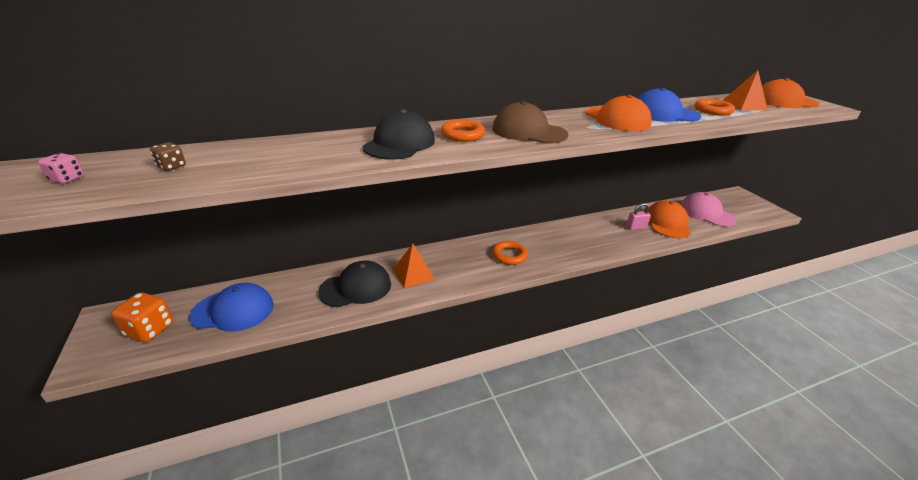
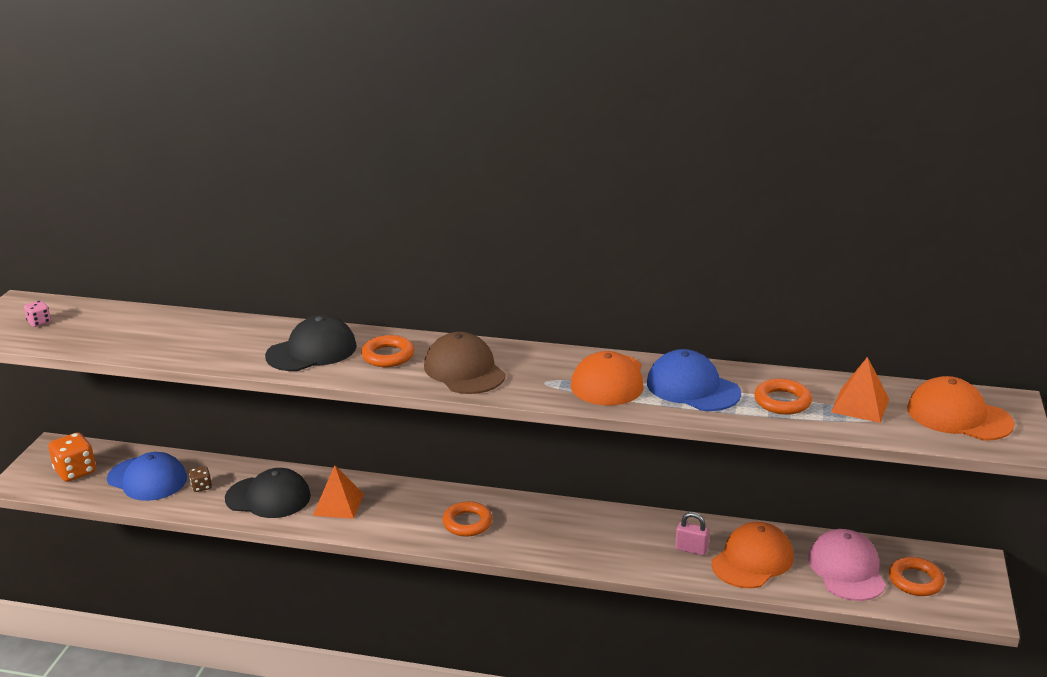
camera: 35 degrees right, 5 degrees down
brown dice [150,142,186,171] -> brown dice moved to [189,466,212,492]
none -> orange ring [889,557,945,596]

